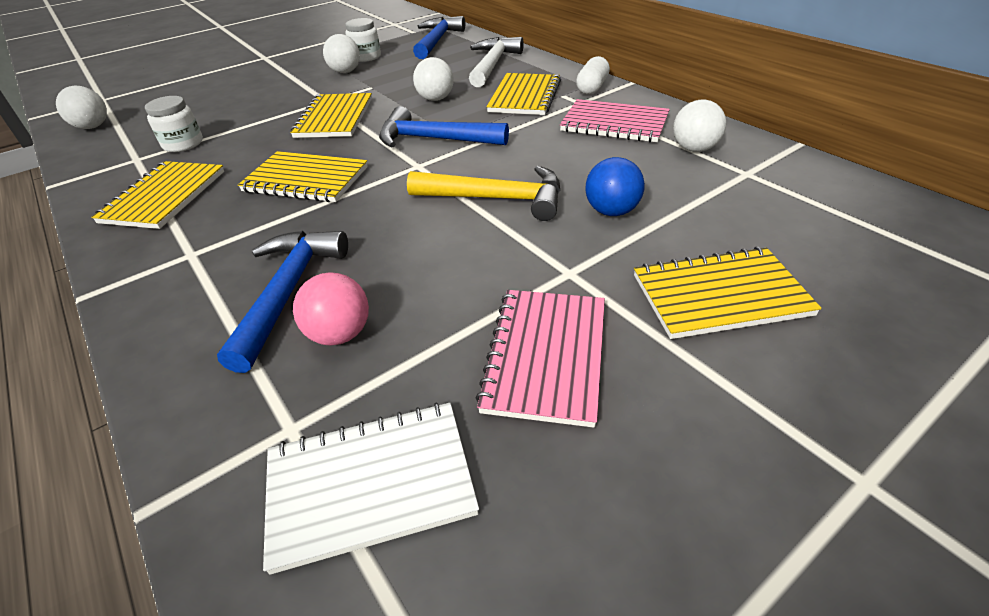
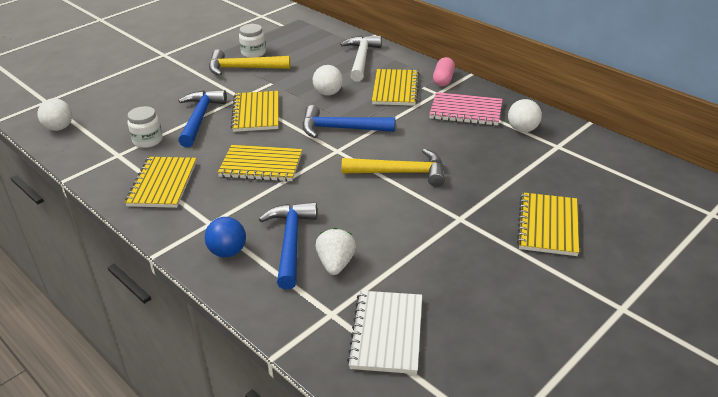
camera: 10 degrees left, 5 degrees down
white notebook [263,403,479,575] -> white notebook turned 60 degrees counterclockwise [347,291,422,374]
pink ball [293,272,369,345] -> white strawberry [315,228,356,275]
white ball [323,34,360,73] -> yellow hammer [209,50,291,76]
blue hammer [413,16,465,59] -> blue hammer moved to [178,90,227,147]
pink notebook [476,290,605,428] -> none
white capsule [576,56,610,95] -> pink capsule [433,57,455,86]
blue ball [585,157,645,216] -> blue ball moved to [205,217,246,257]
yellow notebook [634,247,822,339] -> yellow notebook turned 60 degrees counterclockwise [517,192,579,256]

